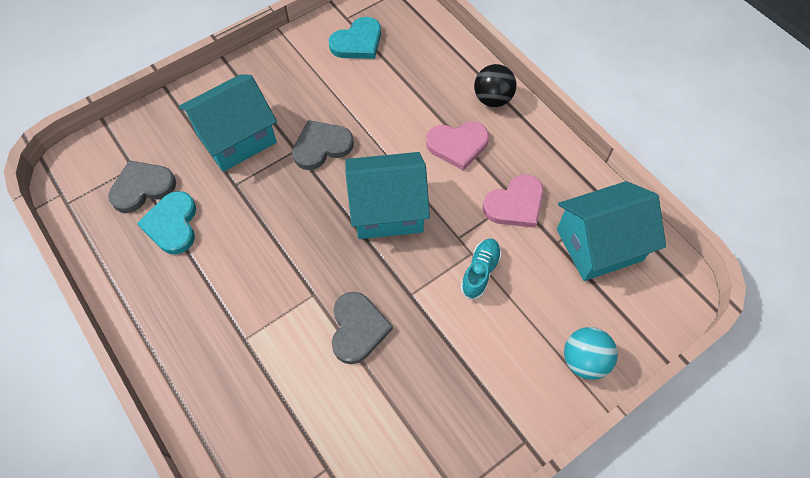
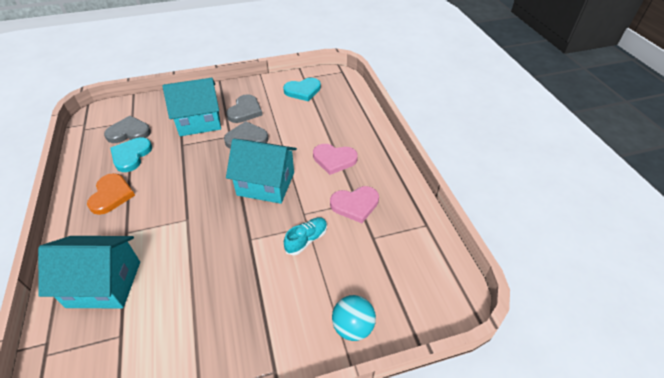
camera: 20 degrees right, 15 degrees down
grey heart [332,292,393,364] -> grey heart moved to [226,94,262,123]
black ball [474,64,516,107] -> none
turquoise house [557,181,666,281] -> turquoise house moved to [38,236,140,308]
none -> orange heart [87,173,135,215]

